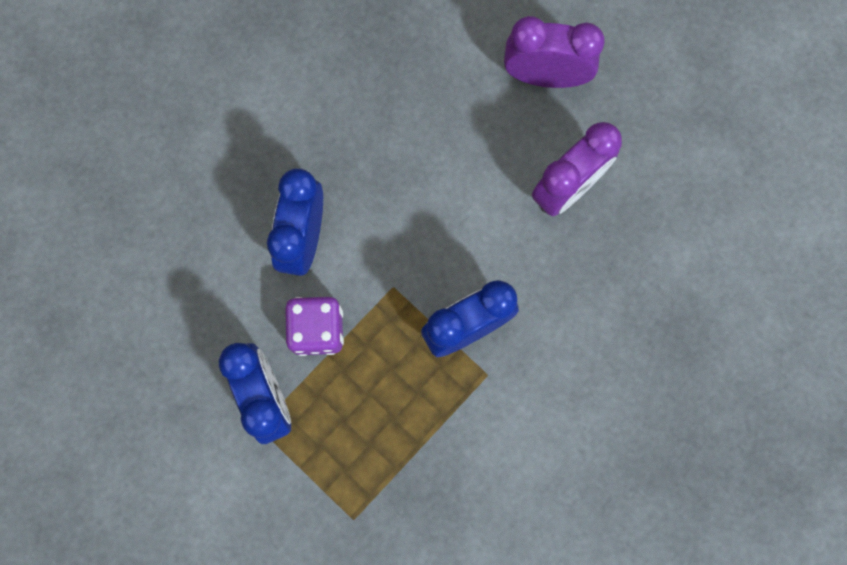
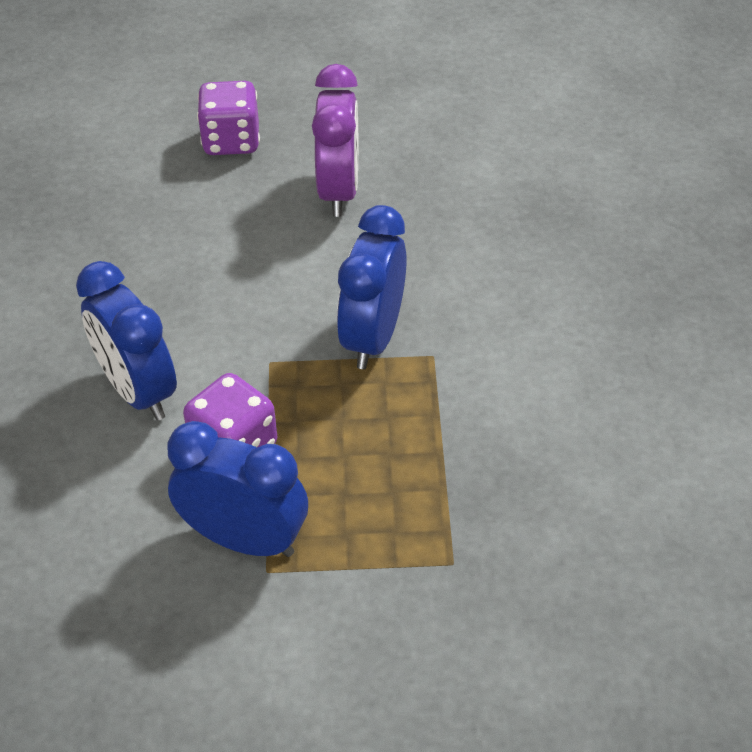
camera: 45 degrees left, 30 degrees down
purple clock [504,16,605,88] -> purple dice [197,81,260,155]

